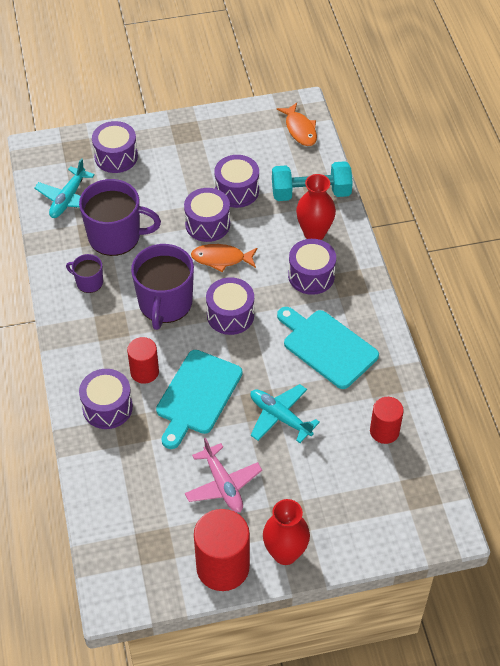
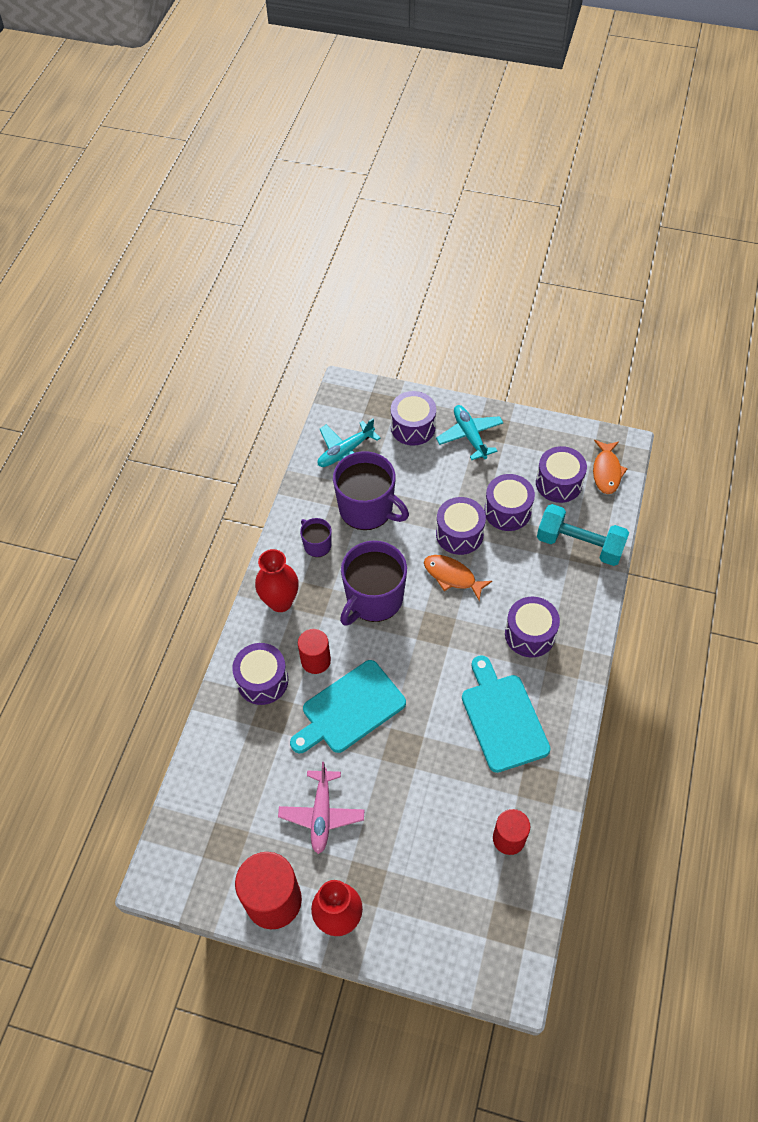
camera: 30 degrees right, 5 degrees up
purple drum [206,277,254,335] -> purple drum moved to [536,446,587,503]
turquoise plane [250,384,320,443] -> turquoise plane moved to [436,405,503,460]
red vase [296,174,336,240] -> red vase moved to [255,549,299,612]

